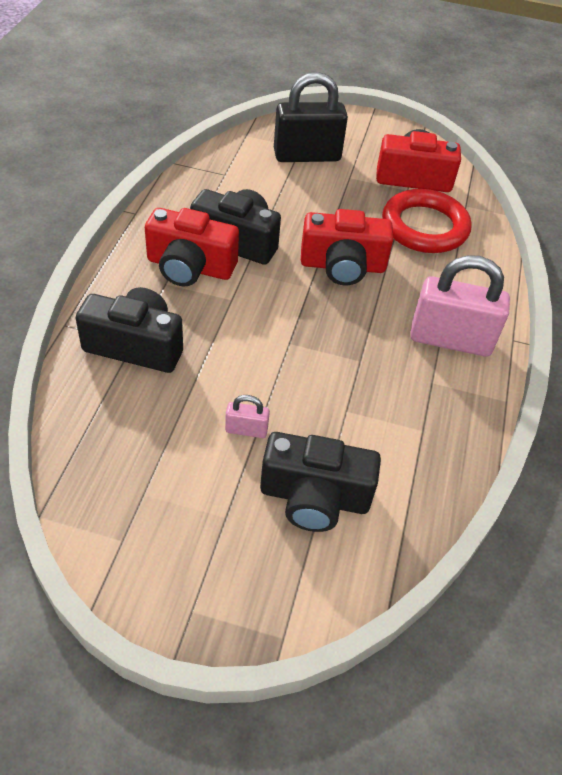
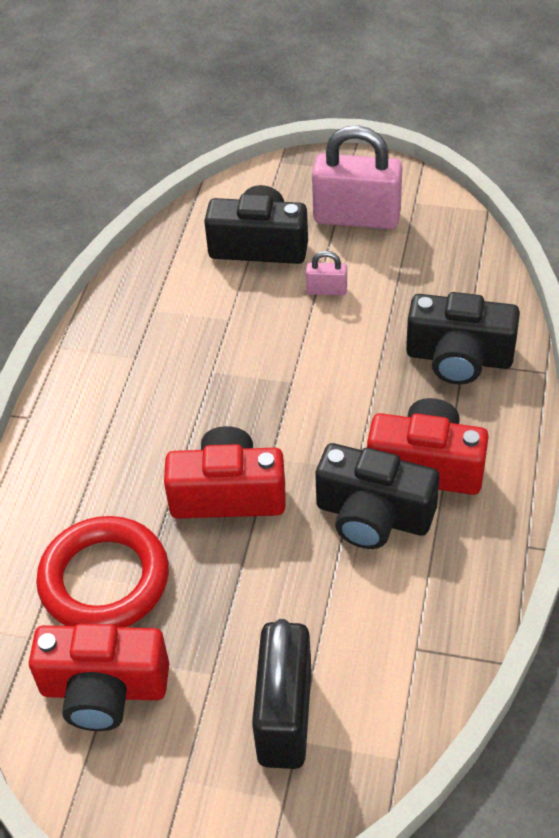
camera: 175 degrees left, 0 degrees up
black padlock [274,72,348,162] -> black padlock turned 75 degrees counterclockwise [252,619,311,769]
pink padlock [411,255,510,357] -> pink padlock moved to [312,125,402,229]

